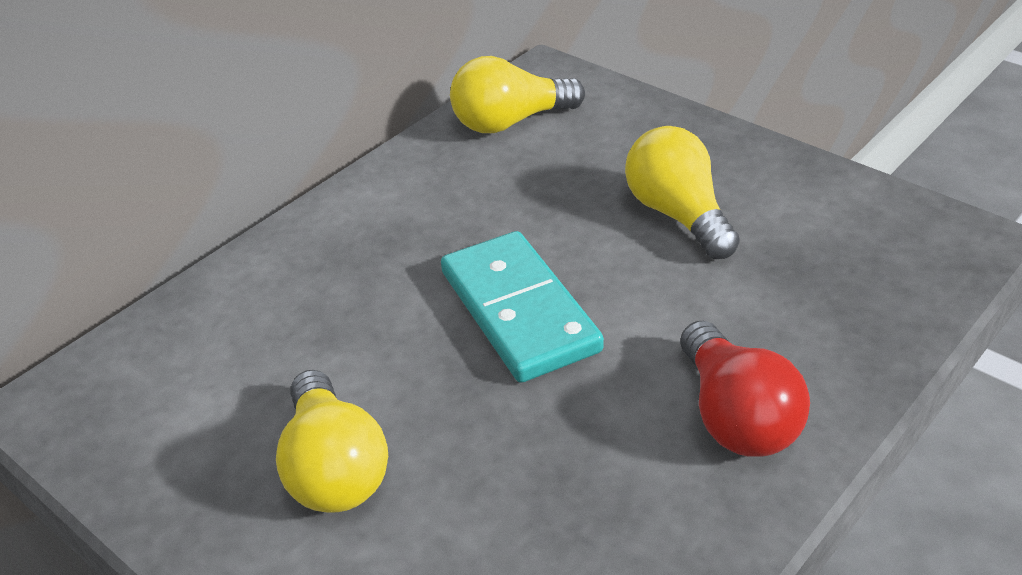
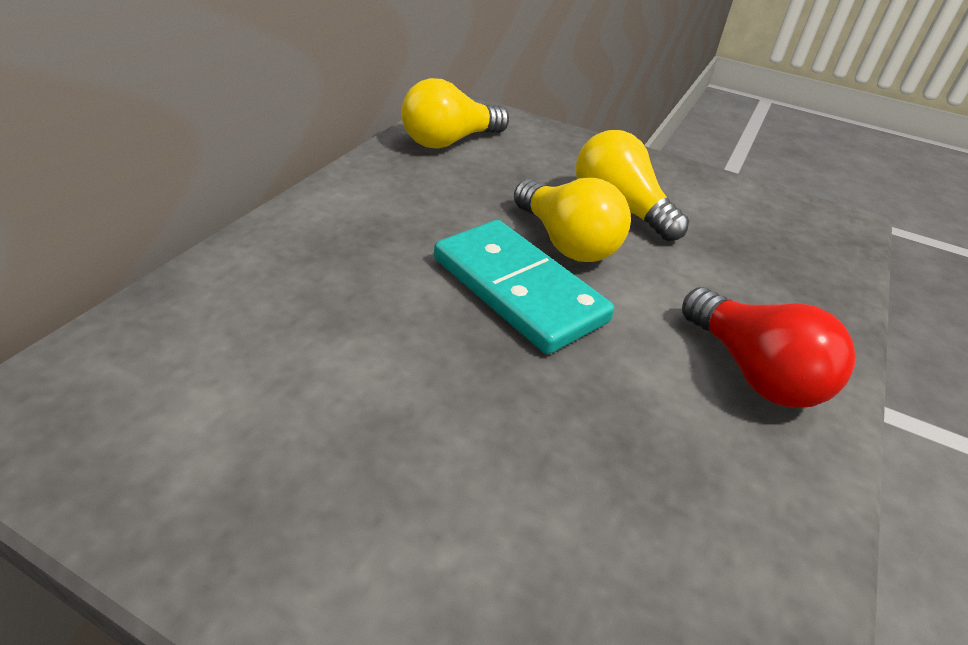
camera: 20 degrees left, 0 degrees up
yellow light bulb [276,370,388,513] -> yellow light bulb moved to [514,178,631,262]

